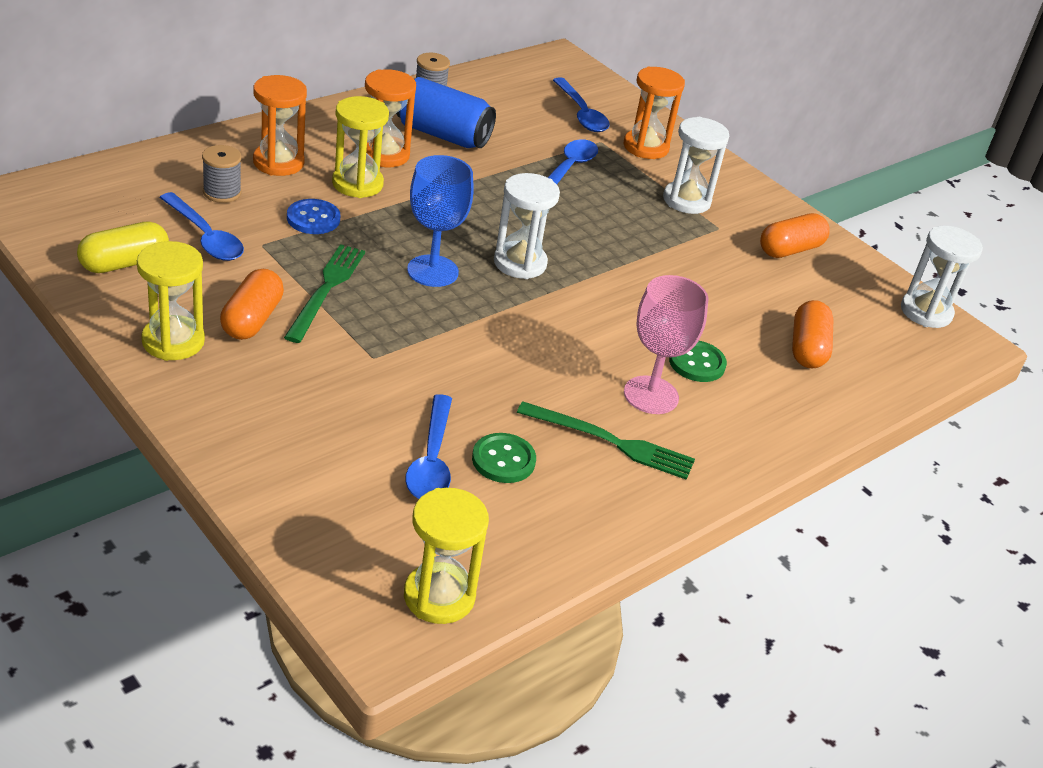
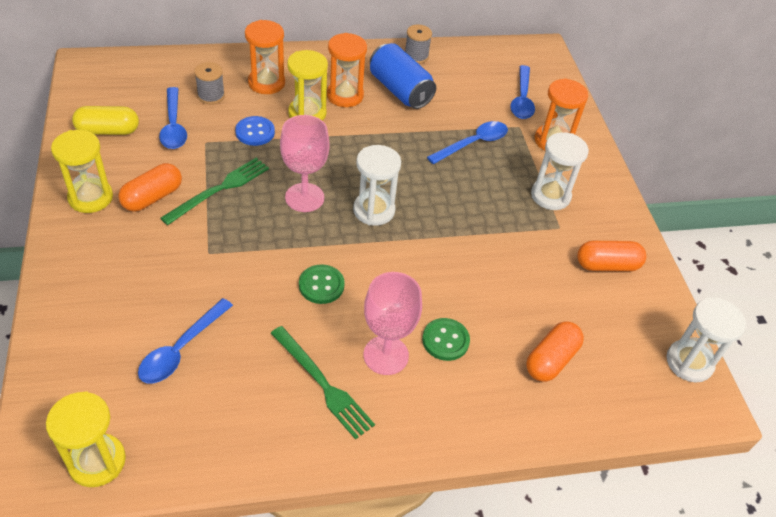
camera: 30 degrees right, 10 degrees up
blue goblet [407,155,474,287] -> pink goblet [280,115,330,212]
green button [472,433,536,483] -> green button moved to [299,264,345,304]

